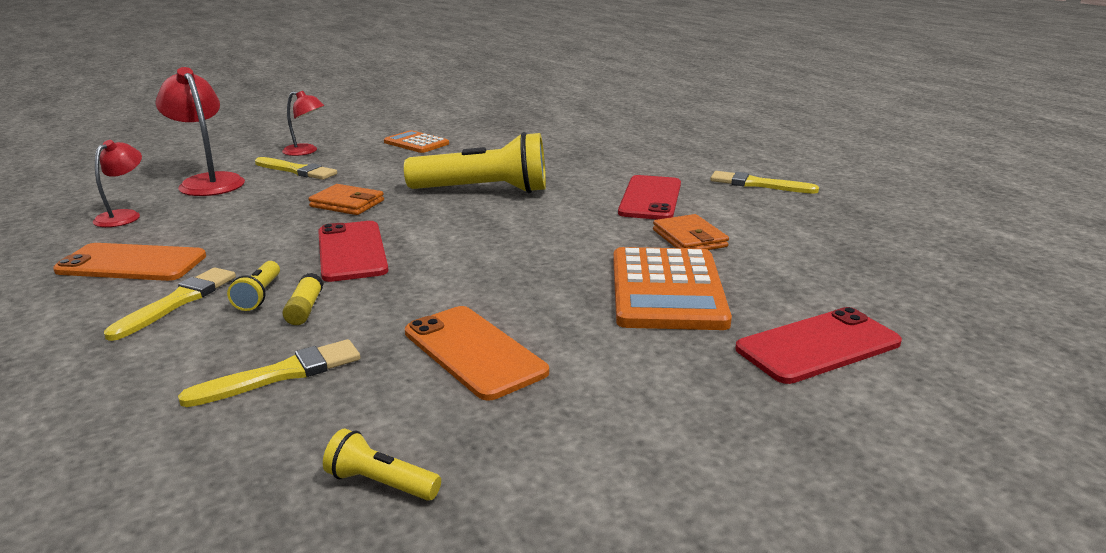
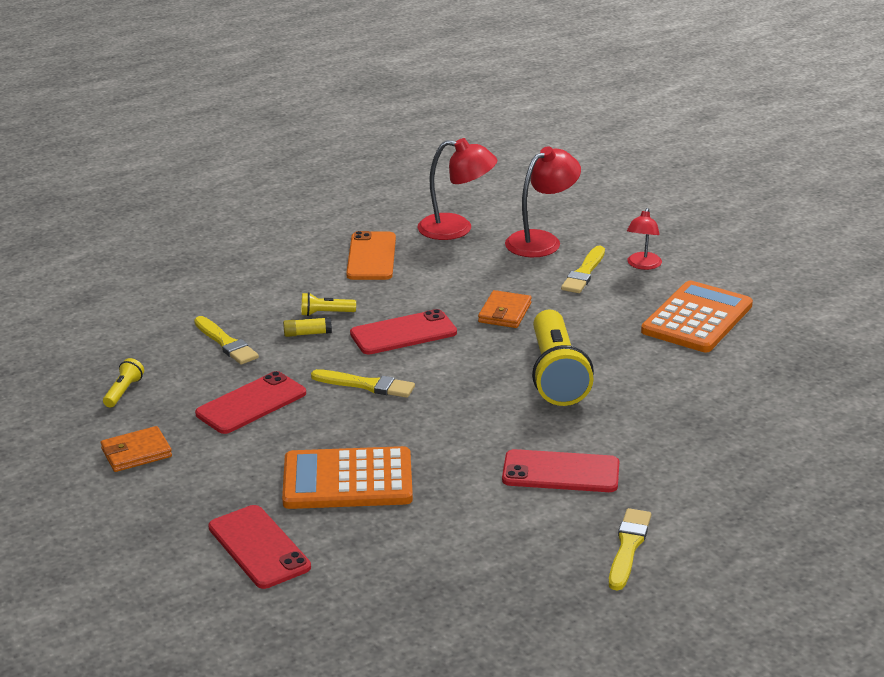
camera: 85 degrees right, 5 degrees up
red lamp [93,140,142,227] -> red lamp [417,138,497,240], size x1.63
yellow brush [104,267,236,341] -> yellow brush moved to [311,369,415,398]
orange calculator [384,130,449,153] -> orange calculator [641,280,753,352], size x1.72
orange phone [405,306,549,400] -> red phone [195,371,306,434]
orange wallet [653,214,729,250] -> orange wallet moved to [101,426,172,472]

